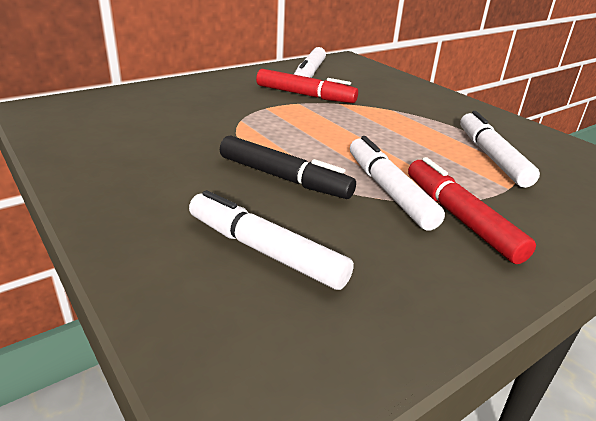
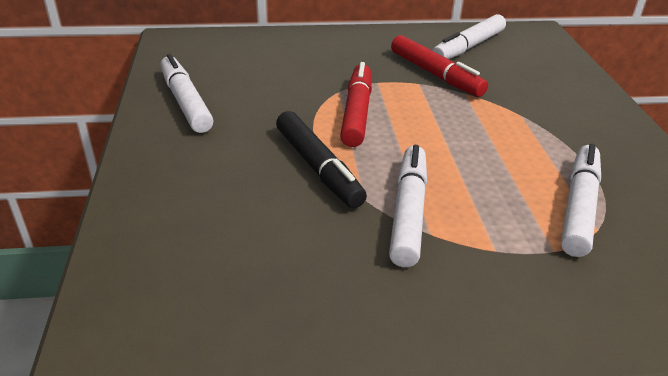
camera: 30 degrees right, 5 degrees up
white marker [189,190,354,290] -> white marker moved to [160,54,214,133]
red marker [408,157,536,264] -> red marker moved to [340,62,372,147]

